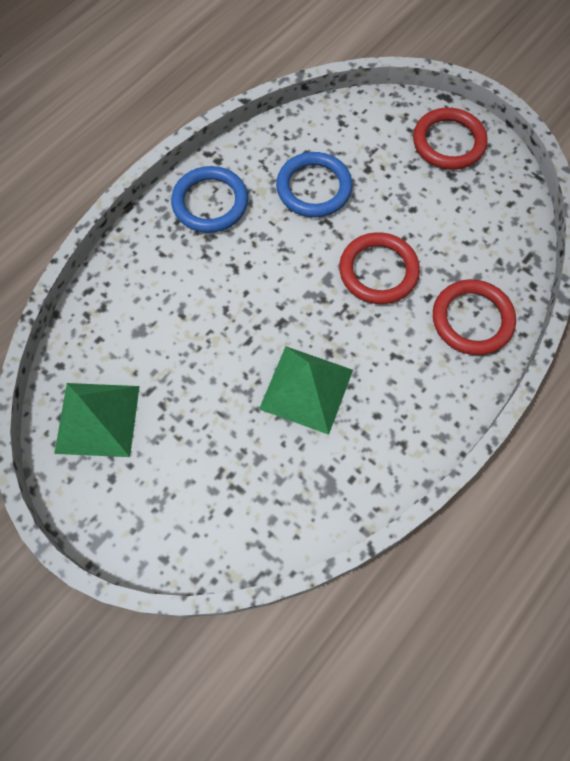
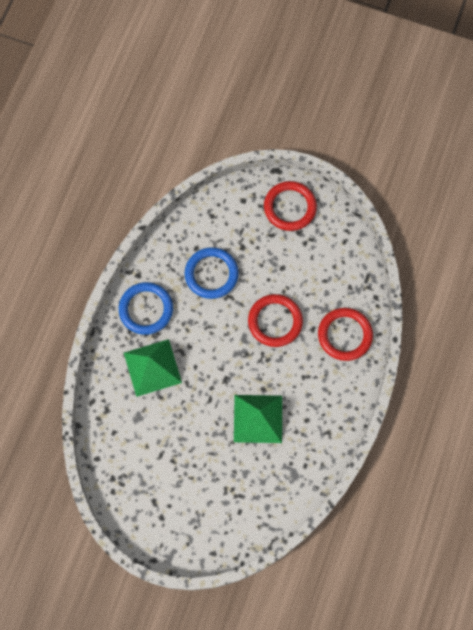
camera: 20 degrees left, 5 degrees up
green pyramid [54,383,140,457] -> green pyramid moved to [124,339,182,397]

